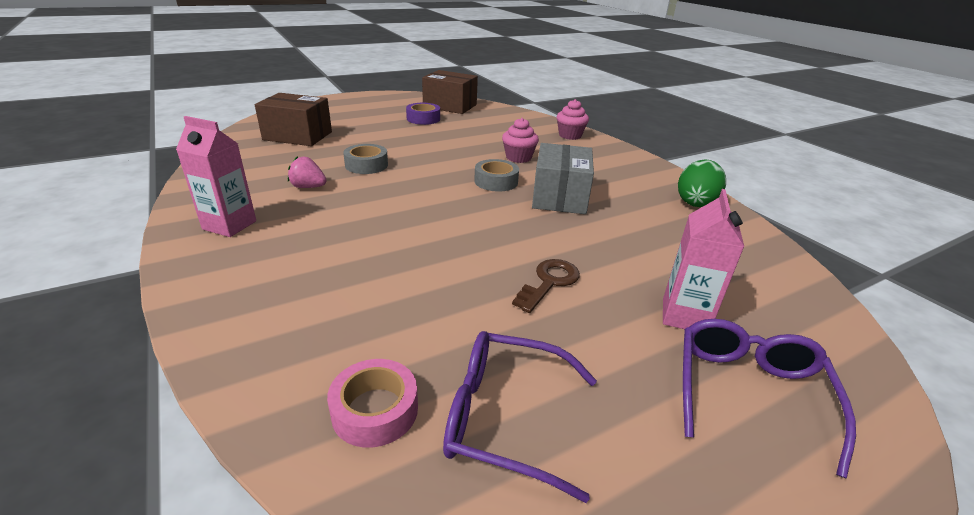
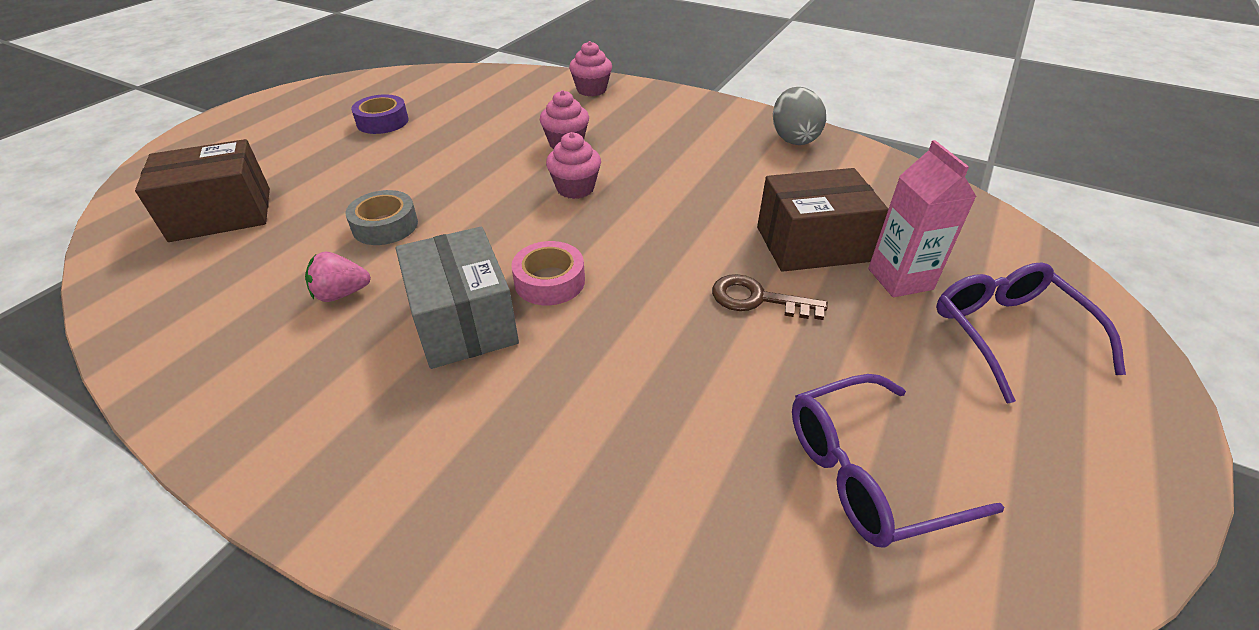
camera: 30 degrees left, 10 degrees up
pink carton [176,116,256,237] -> none
pink tape [327,359,418,448] -> pink tape moved to [511,241,585,305]
brown box [422,70,478,114] -> brown box moved to [757,168,888,272]
grey tape [474,159,519,191] -> pink cupcake [546,132,601,199]
brown key [512,259,580,313] -> brown key turned 75 degrees counterclockwise [712,274,828,320]
grey box [532,143,594,214] -> grey box moved to [396,227,519,369]
green egg [678,159,726,207] -> grey egg [773,87,826,145]

